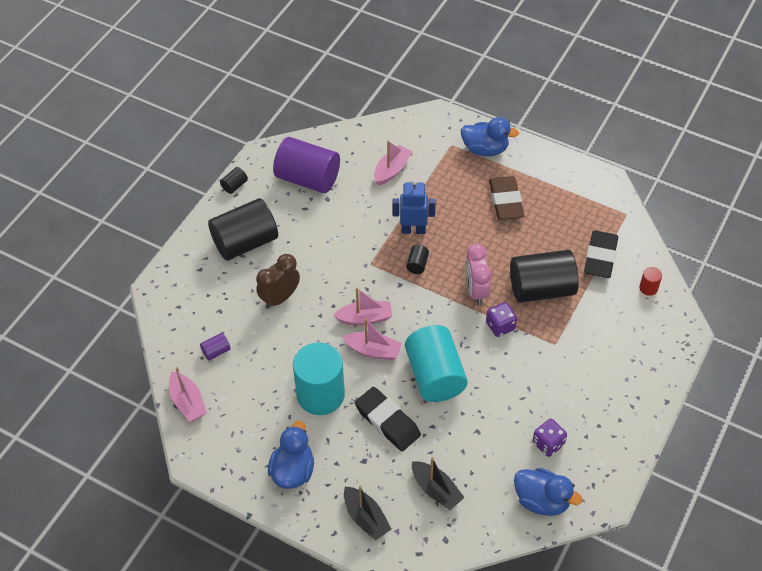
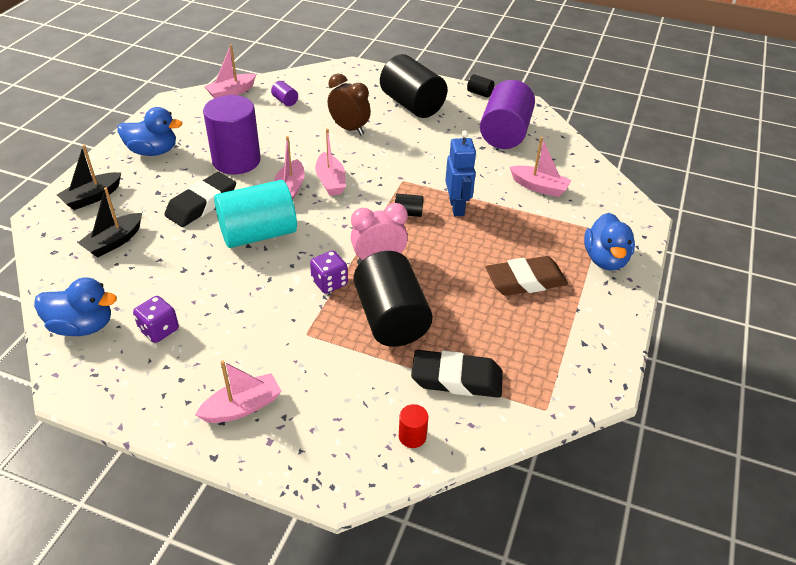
camera: 80 degrees right, 10 degrees down
turquoise cylinder [293,342,345,415] -> purple cylinder [203,95,261,174]
blue duck [514,468,582,516] -> blue duck turned 105 degrees counterclockwise [34,278,117,336]
none -> pink boat [195,360,281,423]

